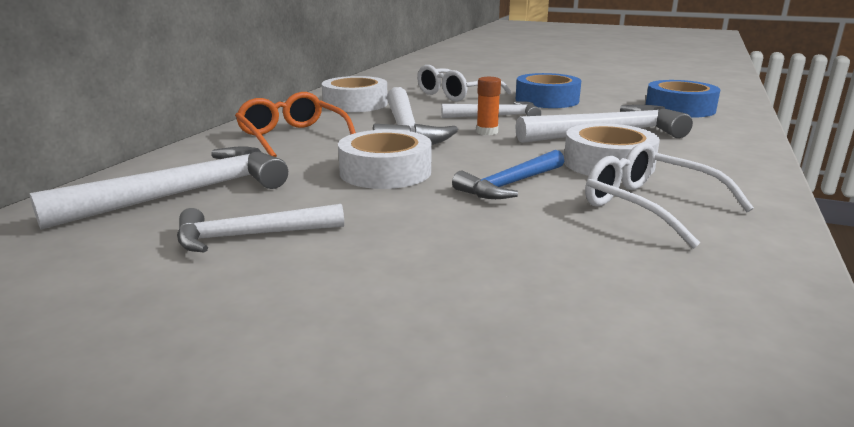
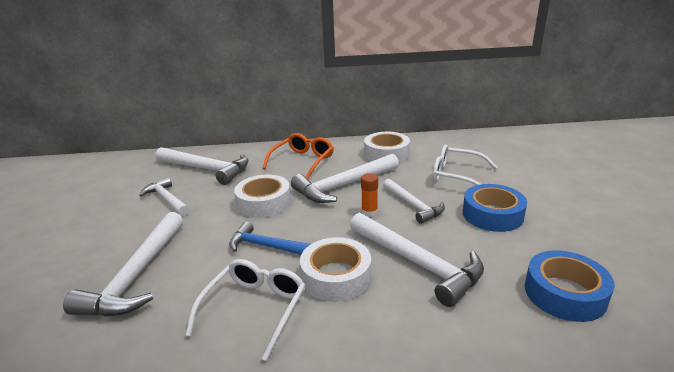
camera: 65 degrees right, 5 degrees up
none -> white hammer [63,212,183,317]

